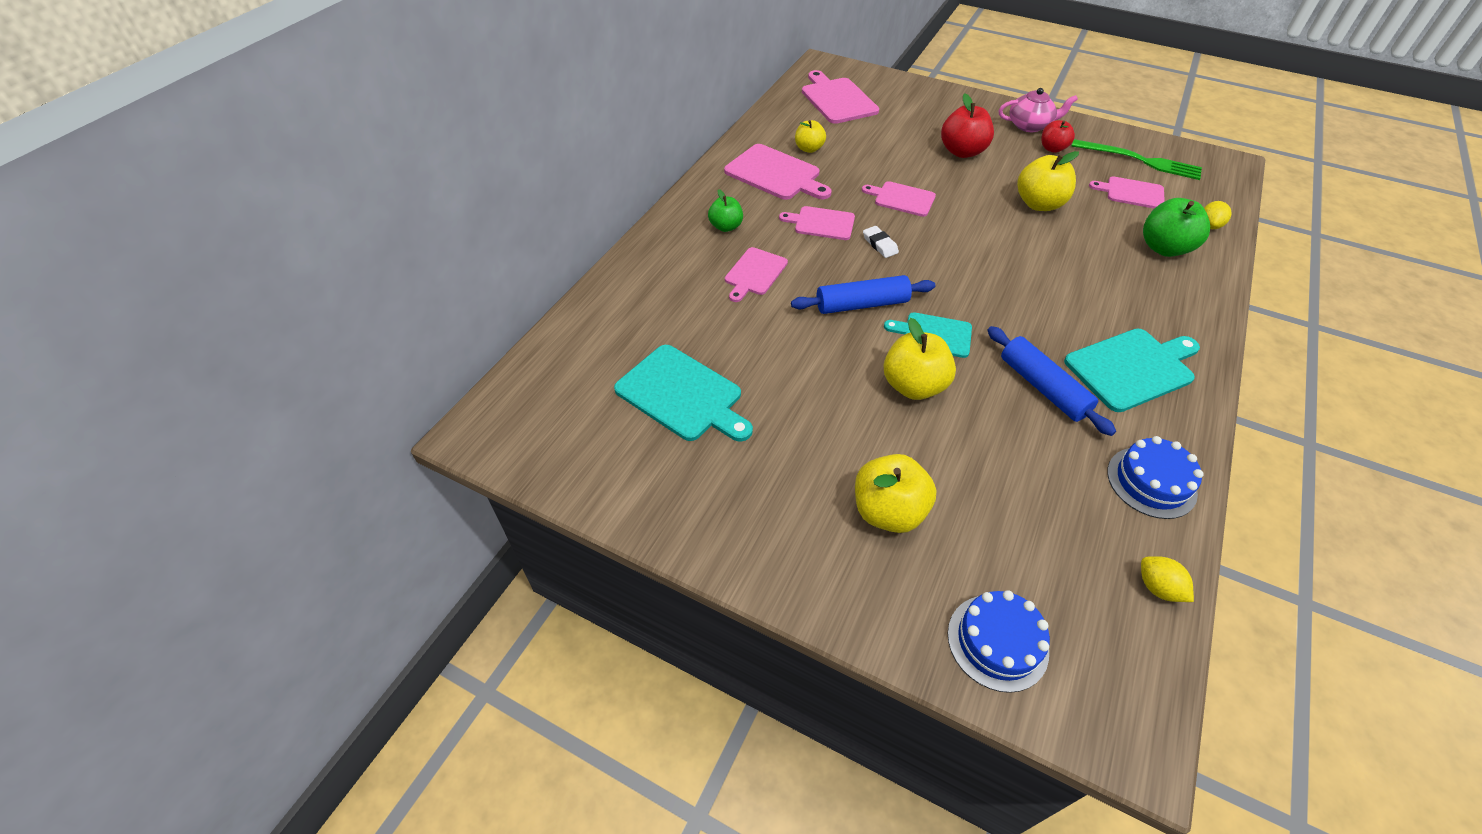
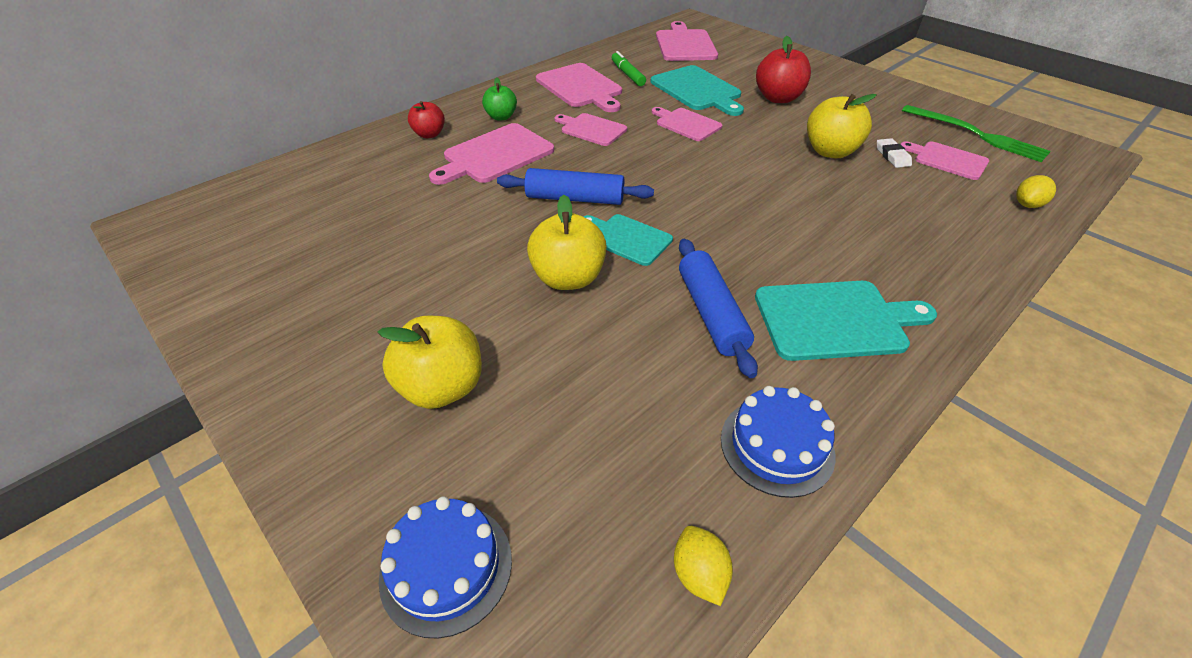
camera: 20 degrees right, 5 degrees down
turquoise cutting board [614,345,753,442] -> turquoise cutting board moved to [650,65,744,116]
pink cutting board [725,247,788,302] -> pink cutting board [429,123,554,185], size x1.57
yellow apple [795,120,826,153] -> green marker [612,51,646,86]
white eraser [863,226,899,258] -> white eraser moved to [877,138,912,168]
pink teapot [999,88,1078,132] -> none
red apple [1041,120,1075,153] -> red apple moved to [408,101,445,138]
green apple [1143,198,1210,257] -> none

